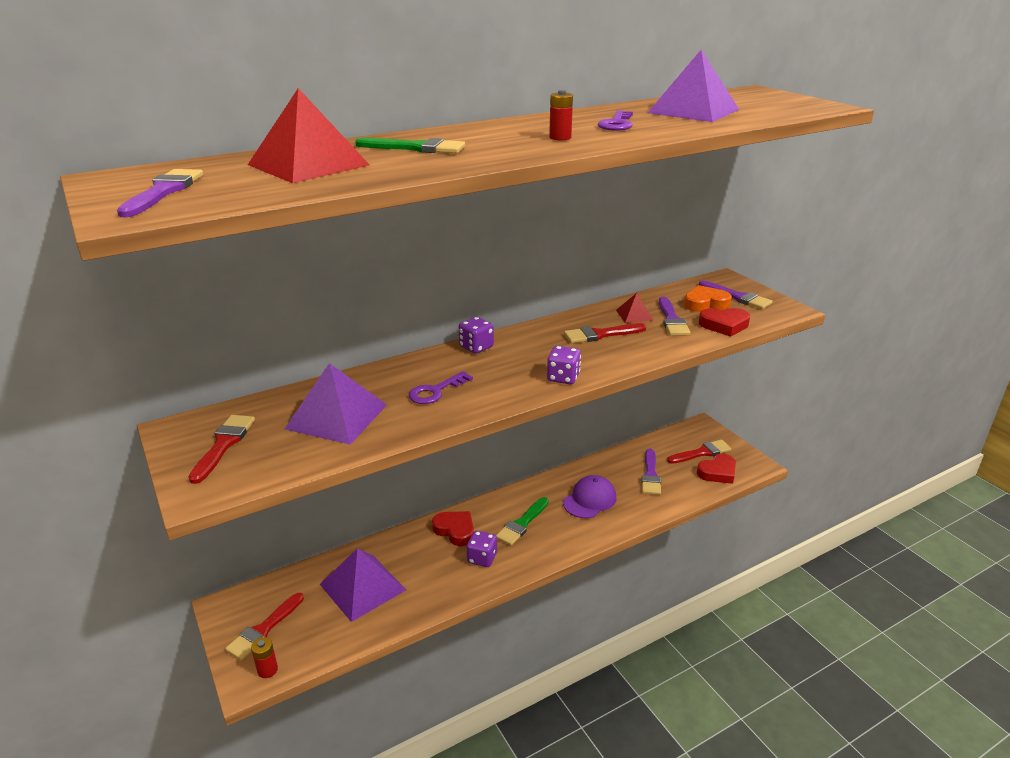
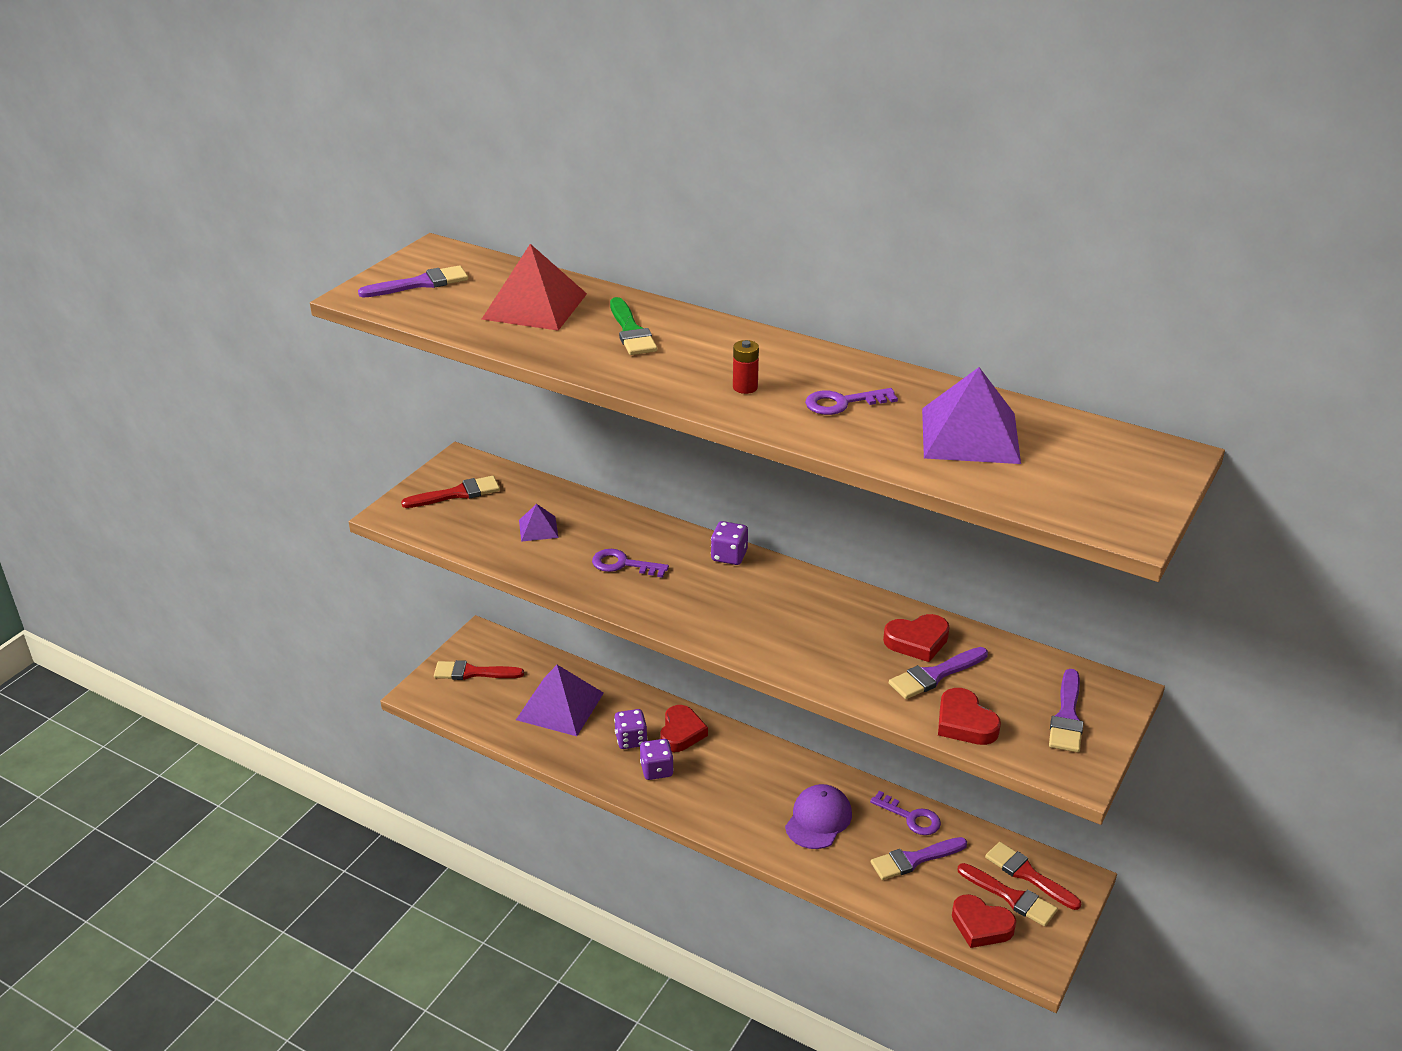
camera: 60 degrees right, 5 degrees up
red battery [251,637,278,678] -> none
purple pyramid [285,363,387,445] -> purple pyramid [519,504,558,542], size x0.50
green brush [496,497,549,546] -> none
purple dice [547,346,581,384] -> purple dice moved to [614,709,647,749]
purple cap [563,475,616,518] -> purple cap turned 75 degrees counterclockwise [785,784,852,849]
red brush [564,323,647,343] -> red brush moved to [985,842,1081,910]
red pyramid [616,293,654,323] -> red heart [883,614,950,662]
orange heart [684,285,732,312] -> none
none -> purple key [870,791,941,835]

